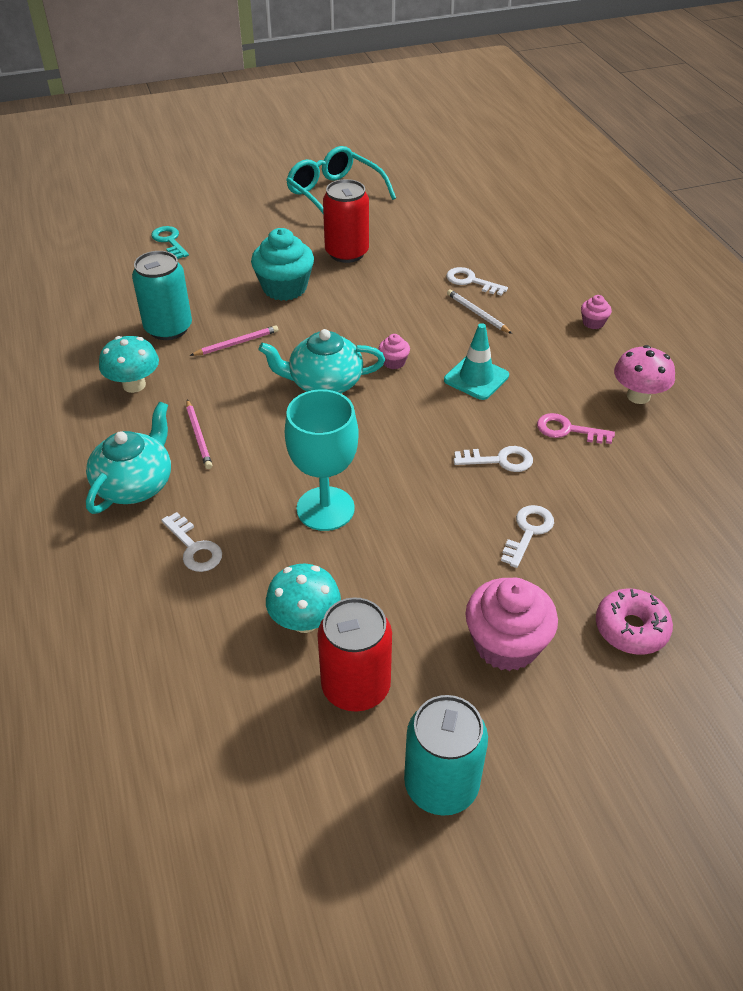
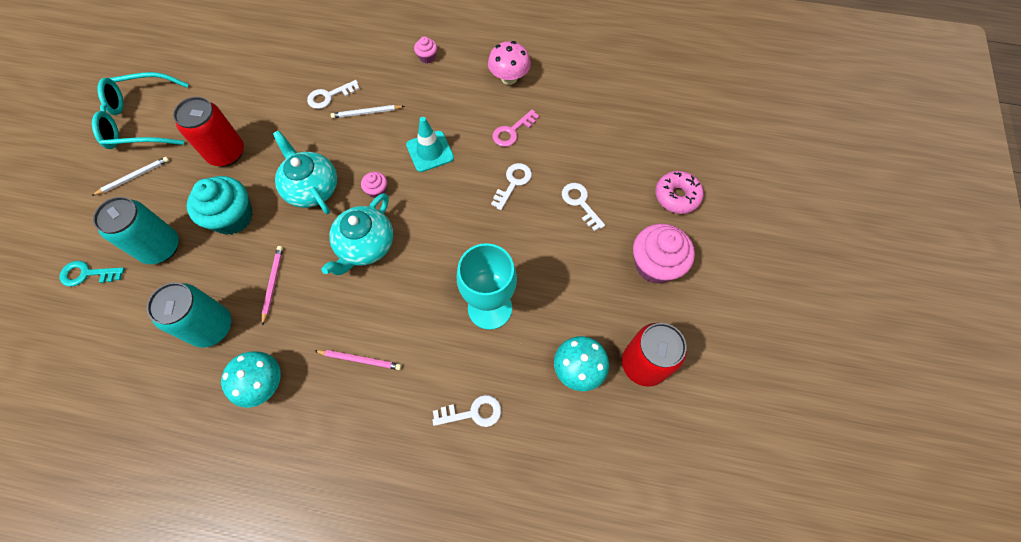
camera: 60 degrees left, 20 degrees up
turquoise teapot [86,402,171,514] -> turquoise teapot moved to [273,131,337,214]
turquoise can [404,695,488,816] -> turquoise can moved to [93,197,179,264]
none -> white pencil [92,156,170,196]

